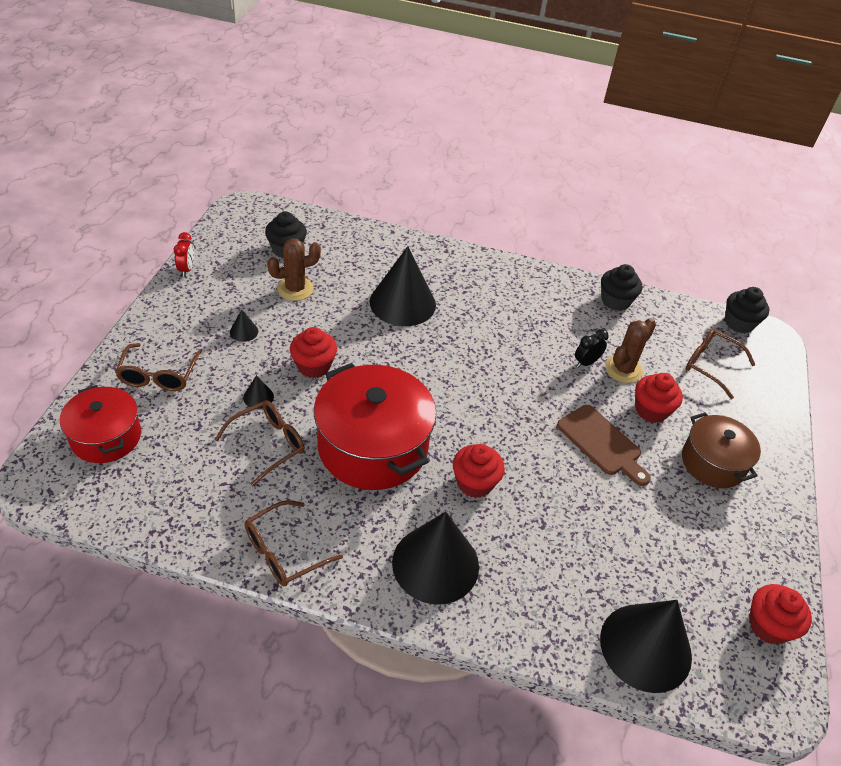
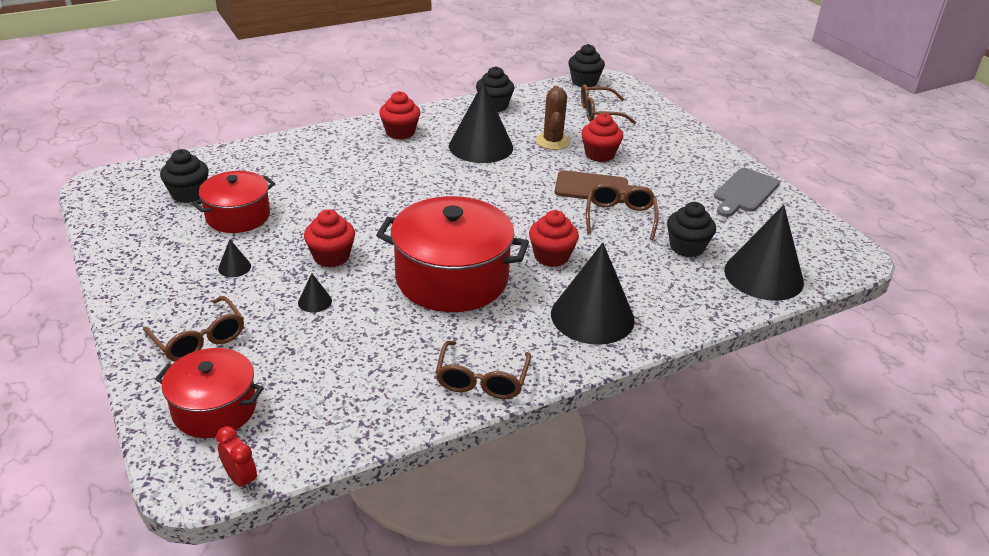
camera: 40 degrees left, 10 degrees down
red clock [174,232,194,277] -> red clock moved to [216,426,257,491]
brown glasses [214,400,305,486] -> brown glasses moved to [586,184,659,240]
brown cactus [267,238,321,301] -> red pot [192,171,275,233]
black cone [370,246,436,326] -> black cone moved to [449,82,513,163]
black clock [575,329,609,368] -> none
brown pot [682,412,761,488] -> none
red cupcake [749,584,812,645] -> red cupcake moved to [379,91,420,140]
none -> black cupcake [667,202,716,257]
none -> grey cutting board [714,168,780,217]

